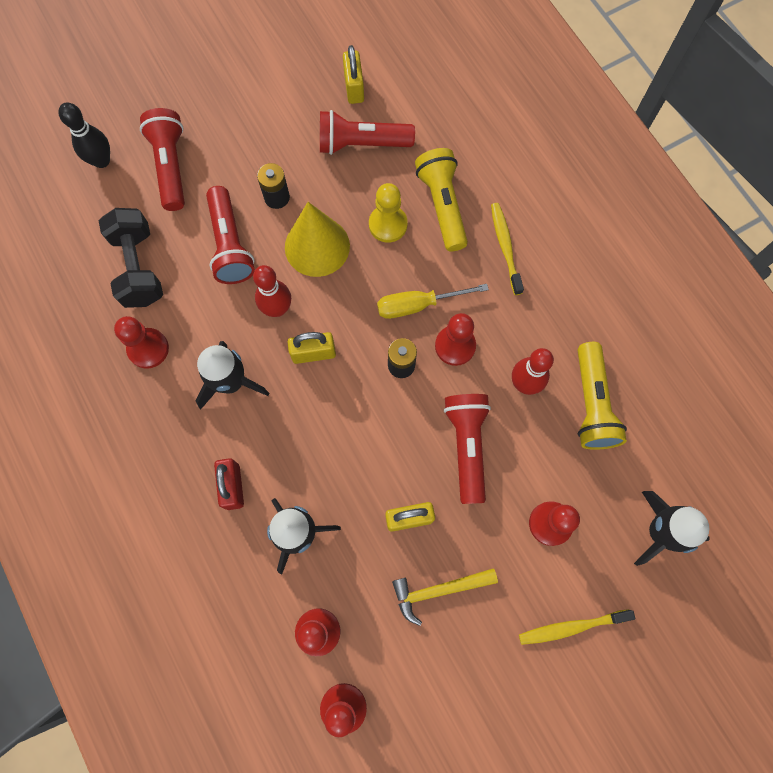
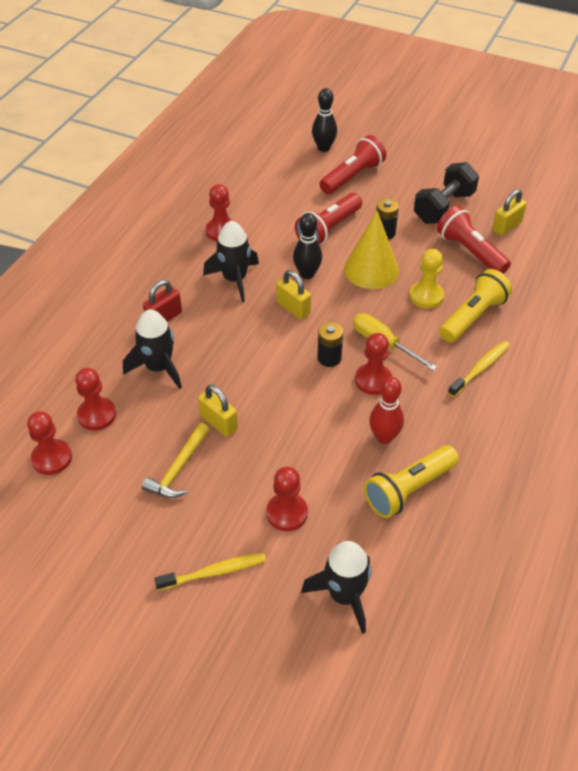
camera: 55 degrees right, 25 degrees down
black dumbbell [99,208,163,308] -> black dumbbell moved to [414,162,479,224]
red bowling pin [253,265,291,317] -> black bowling pin [293,213,322,279]
yellow hammer [392,568,498,626] -> yellow hammer turned 105 degrees counterclockwise [142,423,210,498]
red flashlight [444,394,491,504] -> none
yellow toothbrush [519,609,636,645] -> yellow toothbrush turned 120 degrees clockwise [154,553,266,591]

